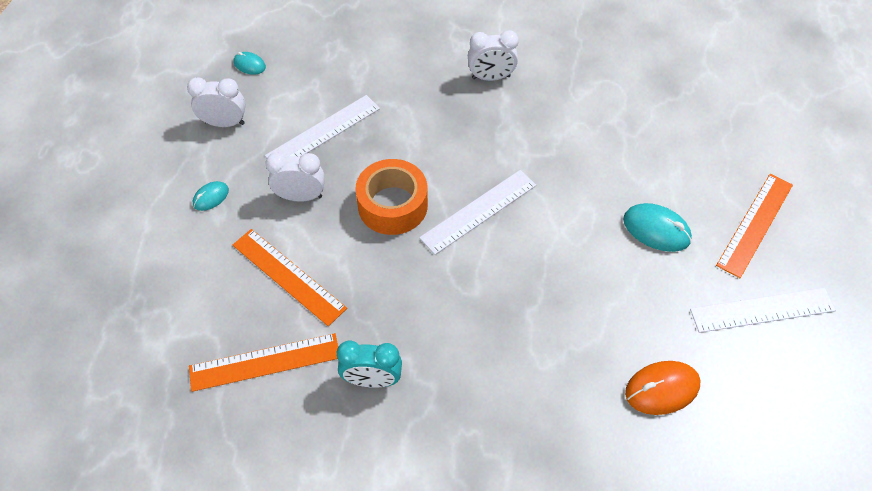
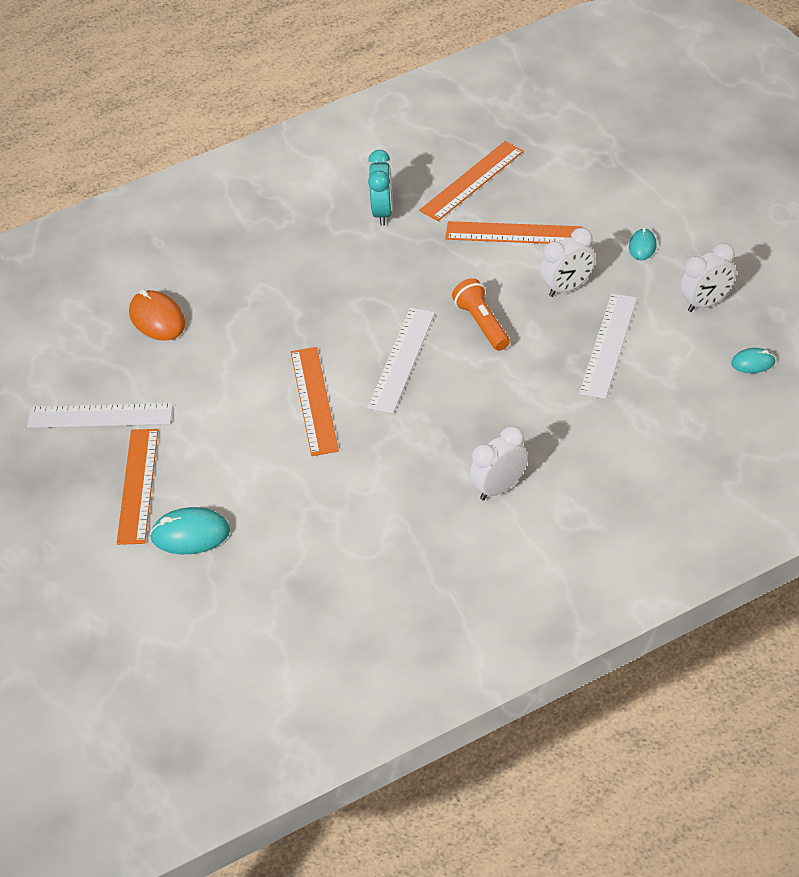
camera: 150 degrees right, 10 degrees down
turquoise clock [337,341,402,388] -> turquoise clock turned 120 degrees clockwise [368,150,393,226]
orange tape [355,159,428,235] -> orange flashlight [452,278,510,351]
turquoise mouse [623,203,692,252] -> turquoise mouse moved to [150,507,230,554]
orange mouse [625,361,701,415] -> orange mouse turned 75 degrees counterclockwise [129,289,185,341]
white ruler [690,287,836,333] -> white ruler turned 45 degrees clockwise [27,403,173,428]
none -> orange ruler [291,347,339,456]

